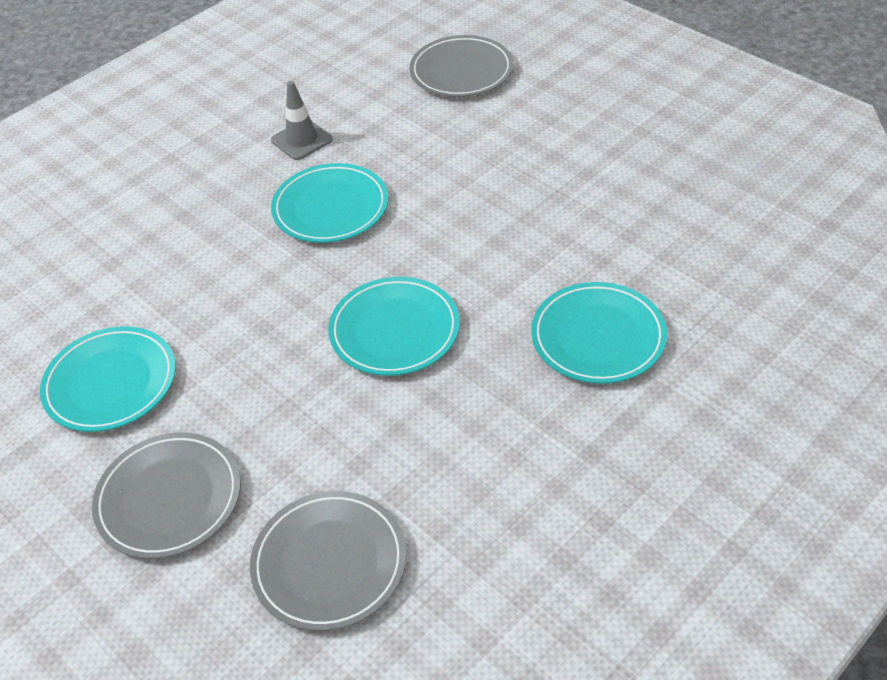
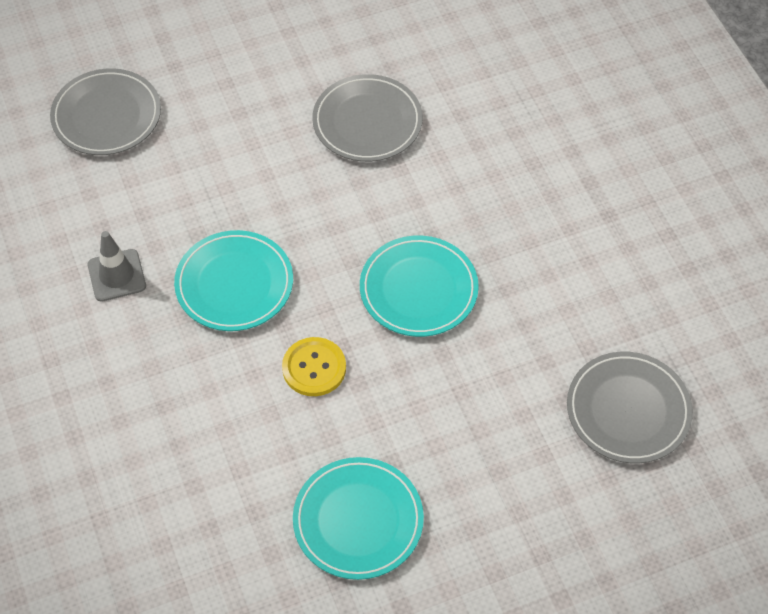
camera: 70 degrees left, 10 degrees up
grey plate [92,432,241,559] -> grey plate moved to [312,74,423,162]
turquoise plate [531,282,667,384] -> none
none -> yellow button [282,337,346,396]

